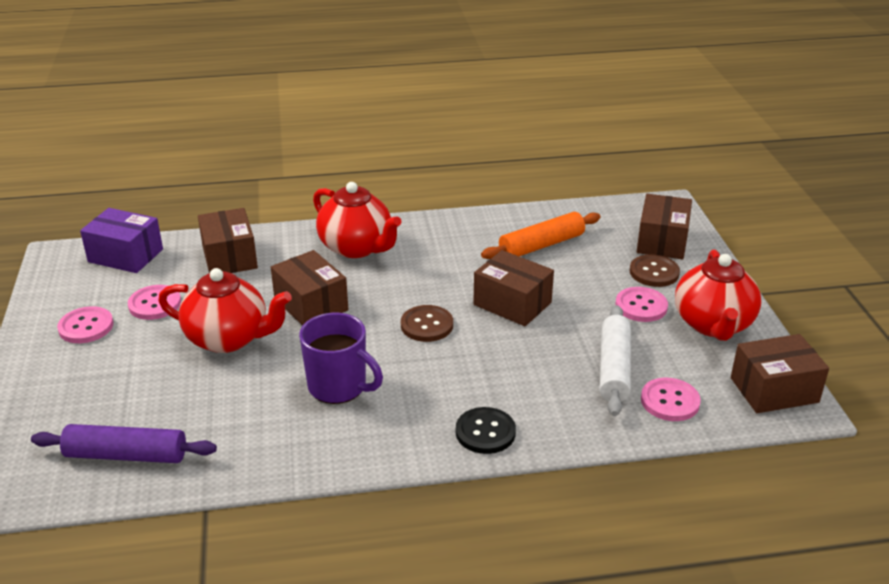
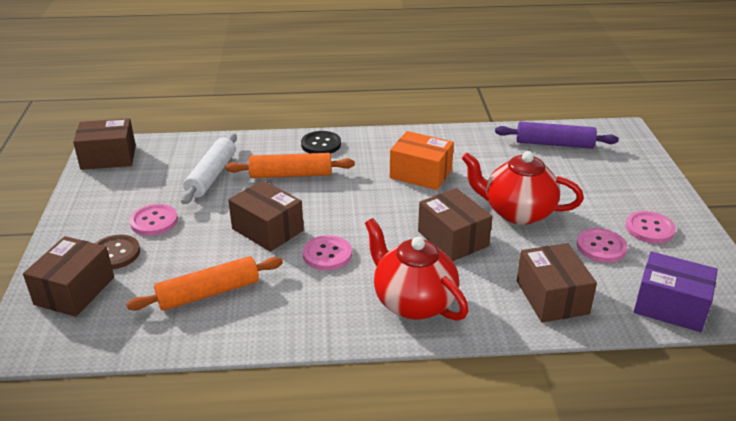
camera: 175 degrees left, 0 degrees up
purple mug [299,313,383,404] -> orange box [390,131,454,190]
brown button [401,305,453,342] -> none
pink button [641,377,701,421] -> pink button moved to [303,235,352,270]
red teapot [675,249,761,341] -> none
none -> orange rolling pin [225,153,355,178]

